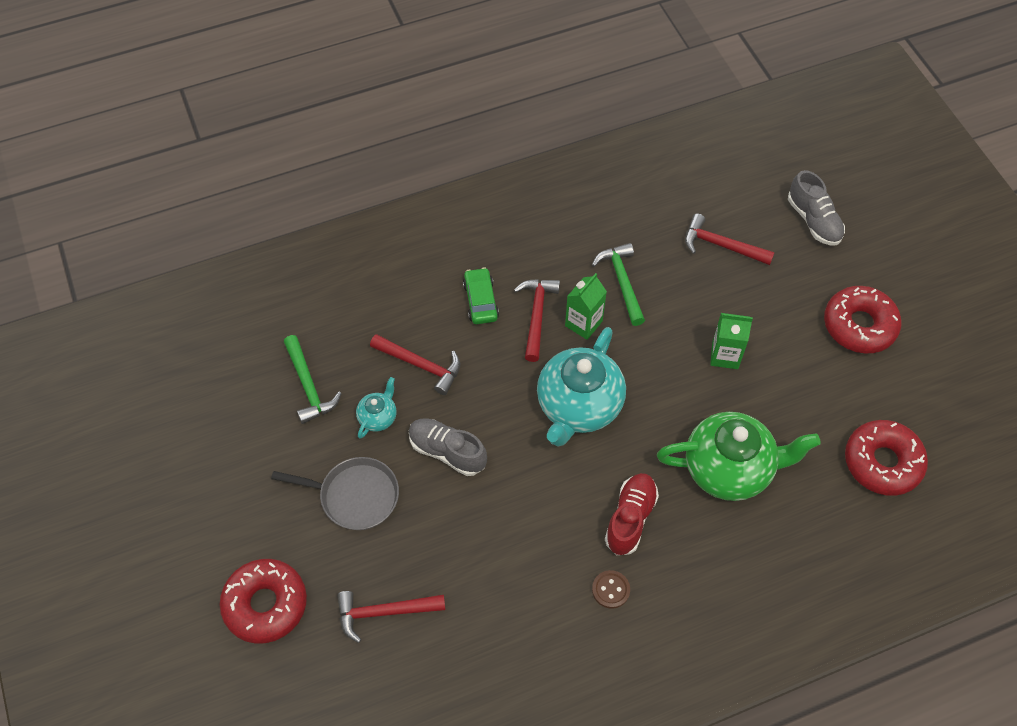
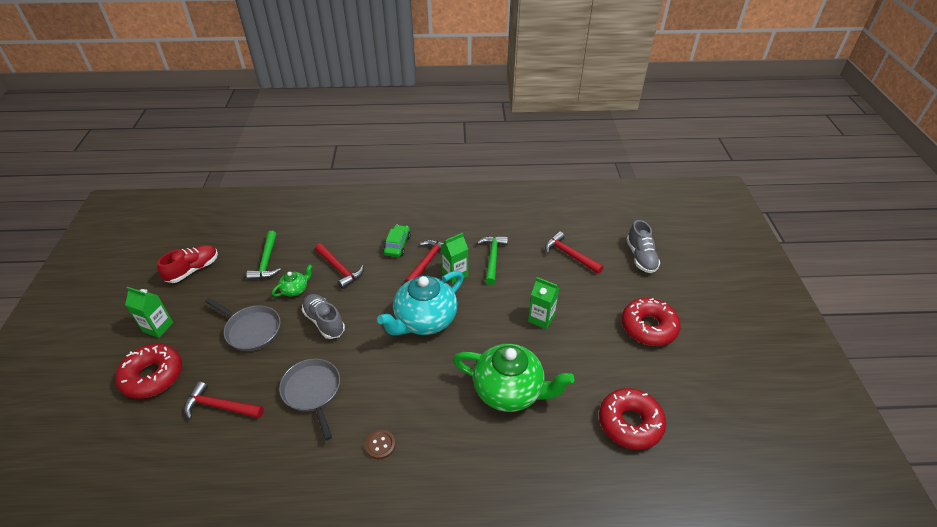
camera: 20 degrees right, 15 degrees down
turquoise teapot [356,377,396,439] -> green teapot [272,265,312,297]
red shoe [605,473,659,555] -> red shoe moved to [157,245,218,283]
none -> green carton [125,287,173,338]
none -> grey pan [279,359,340,440]

